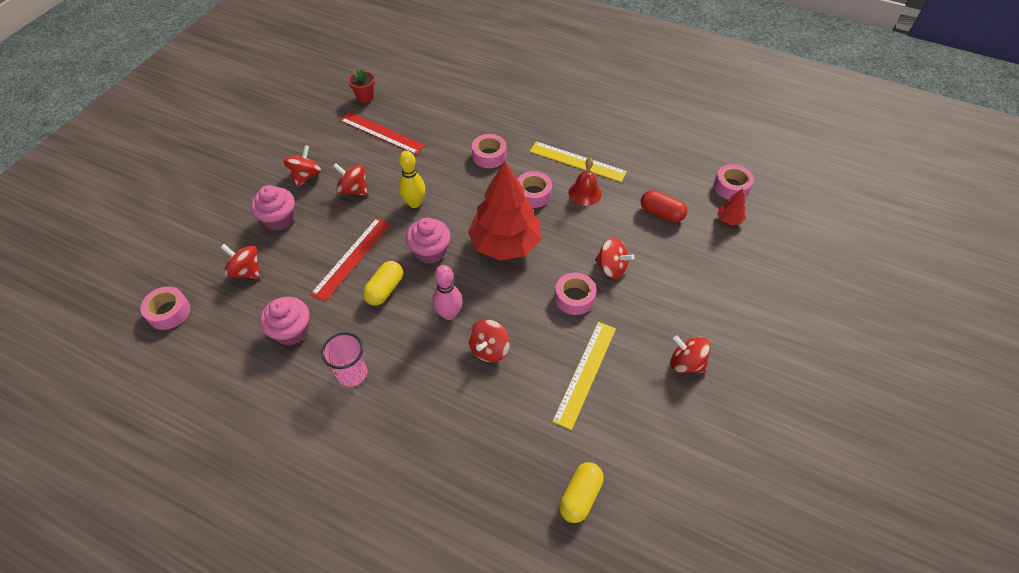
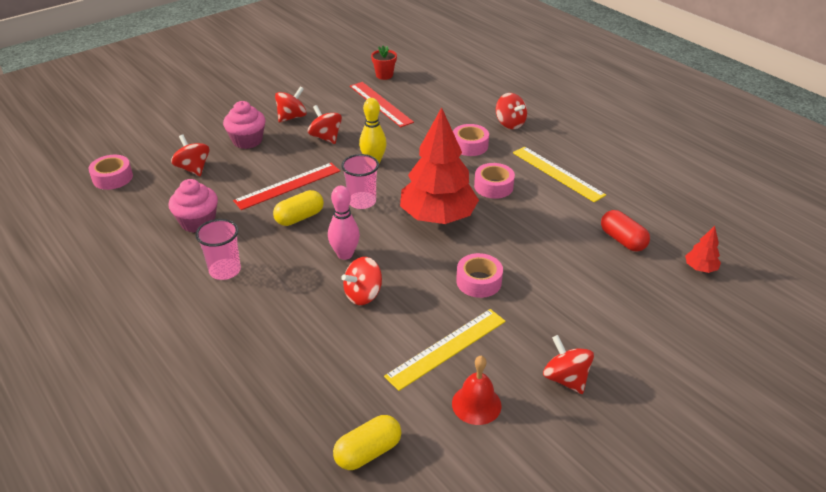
camera: 25 degrees right, 15 degrees down
pink cupcake [406,218,450,264] -> pink cup [341,154,379,209]
red bell [569,158,602,206] -> red bell moved to [452,356,502,425]
red spinning top [595,238,634,279] -> red spinning top moved to [496,93,527,129]
pink tape [714,164,754,200] -> none

